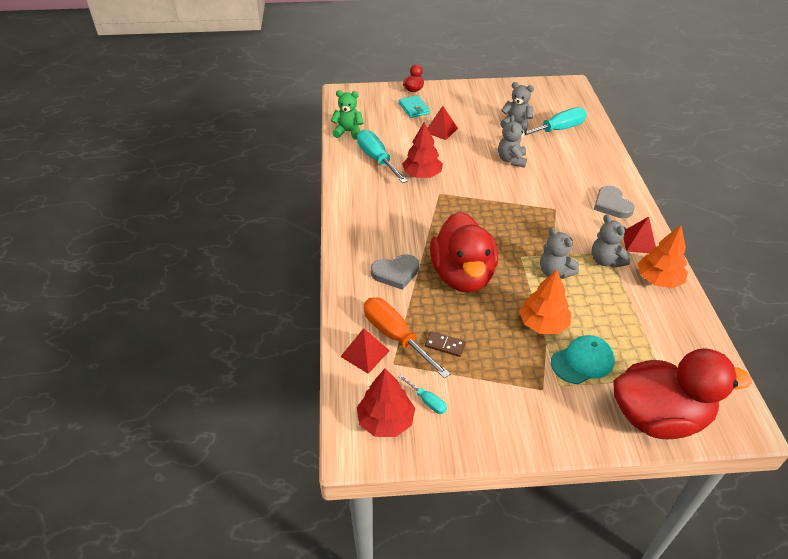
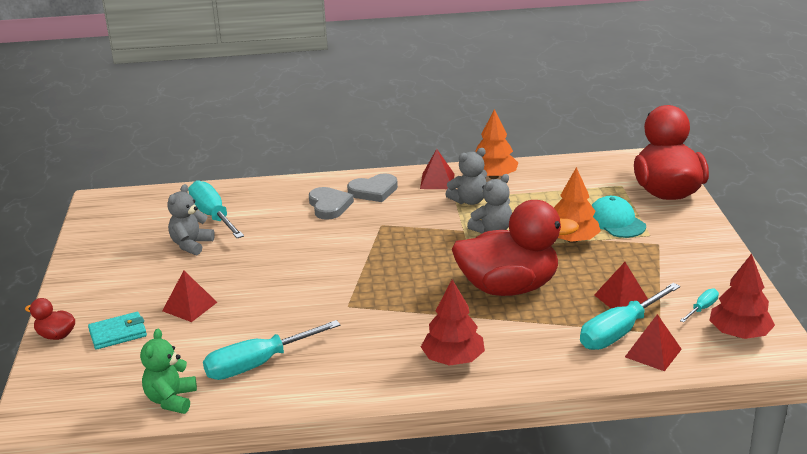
camera: 90 degrees left, 15 degrees down
orange screwdriver [364,298,450,379] -> turquoise screwdriver [580,283,680,350]
grey heart [371,254,419,290] -> grey heart moved to [309,187,354,220]
red tree [402,122,443,178] -> red tree moved to [421,279,485,366]
brown domino [425,331,466,357] -> red pyramid [594,262,648,308]
grey teddy bear [498,115,527,168] -> none

